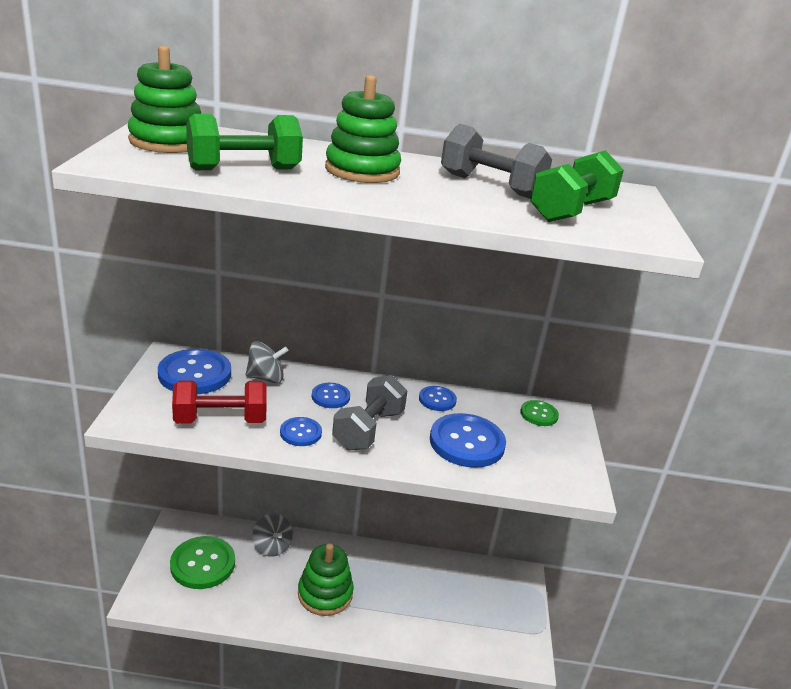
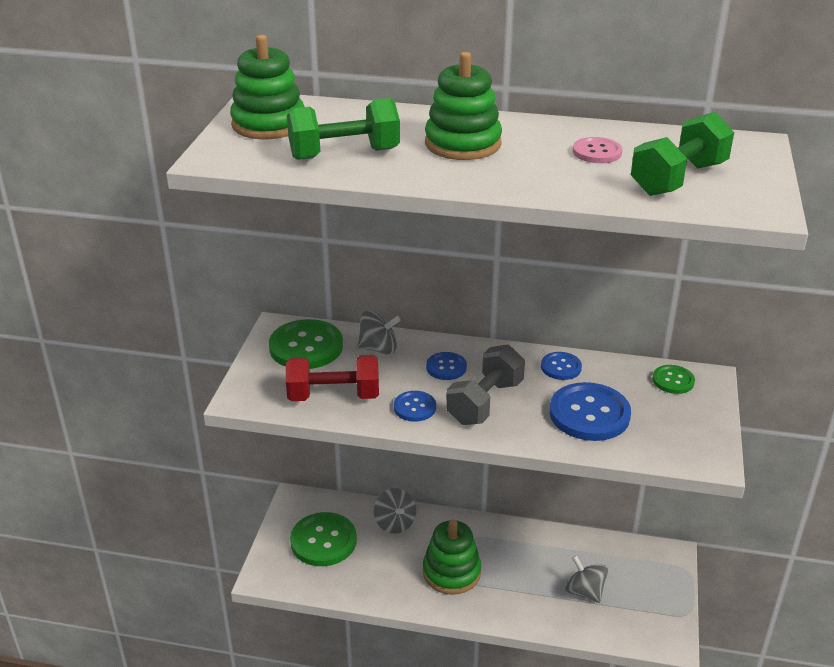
camera: 10 degrees right, 5 degrees up
blue button [158,349,231,394] -> green button [269,319,343,369]
grey dumbbell [441,124,552,199] -> pink button [573,137,622,163]
none -> grey spinning top [565,555,608,603]

